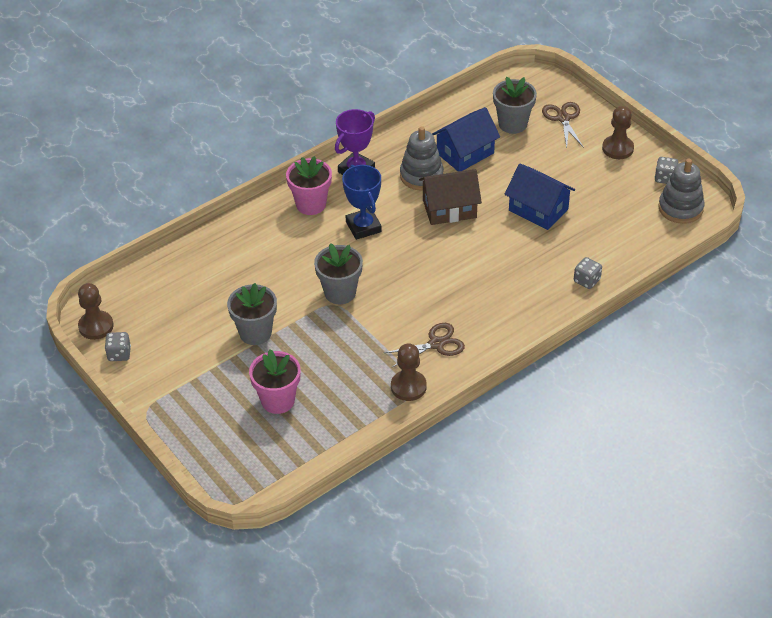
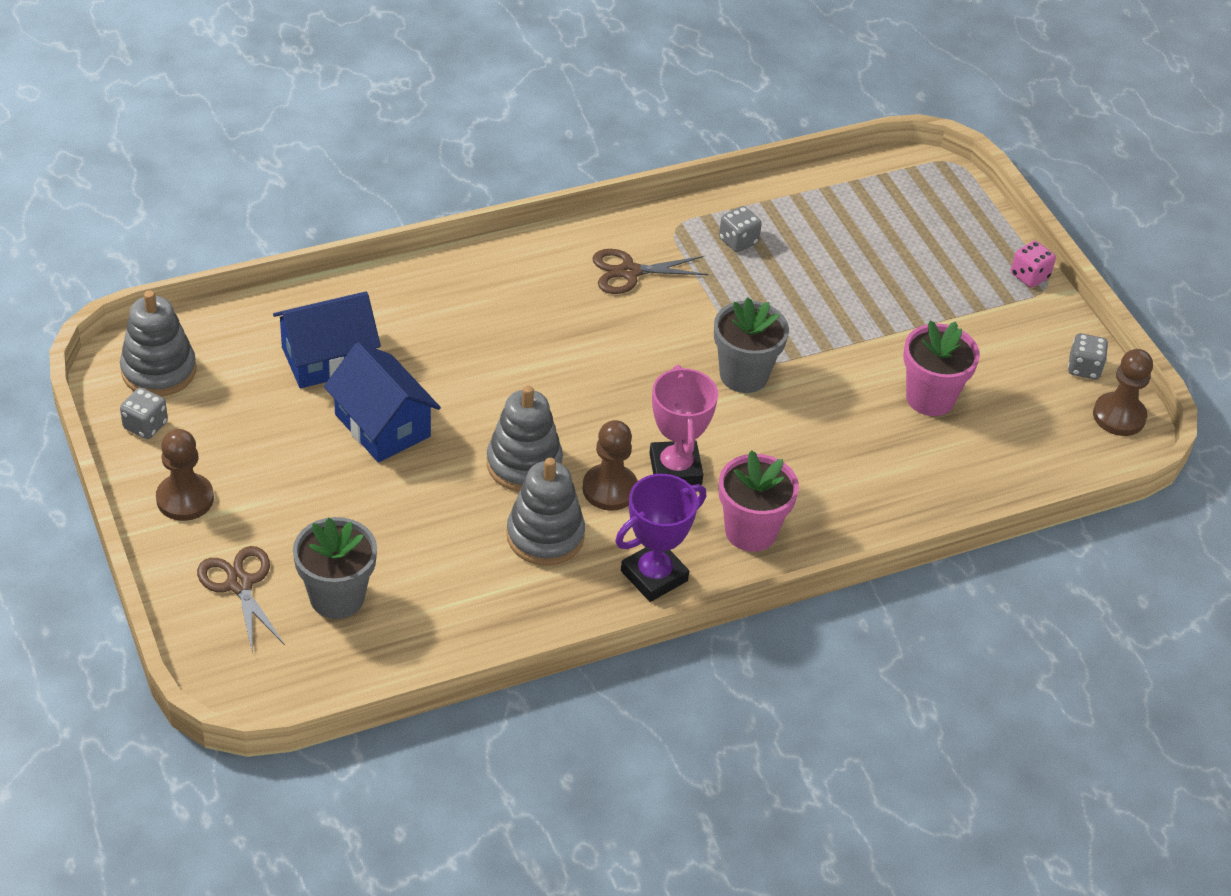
camera: 170 degrees left, 0 degrees up
grey flower pot [227,283,277,345] -> none
pink flower pot [249,350,301,414] -> pink flower pot moved to [903,320,980,416]
blue trophy [342,165,382,240] -> pink trophy [649,365,718,485]
brown pawn [391,343,427,401] -> brown pawn moved to [582,420,638,511]
brown house [419,169,482,225] -> grey stacking toy [487,385,563,492]
blue house [432,107,500,172] -> blue house moved to [273,291,381,388]
brown scissors [542,102,584,148] -> brown scissors turned 150 degrees clockwise [197,546,285,654]
grey dice [574,257,602,289] -> grey dice moved to [719,206,762,252]
none -> pink dice [1011,241,1056,288]

